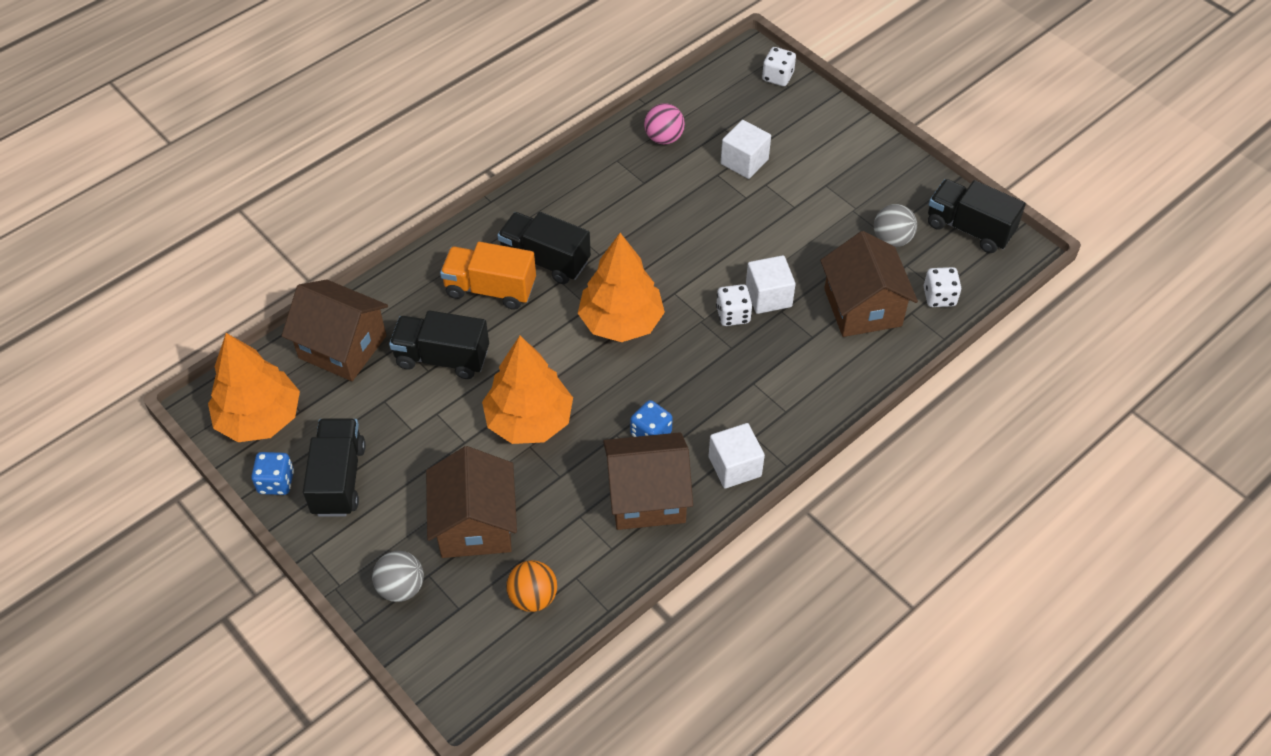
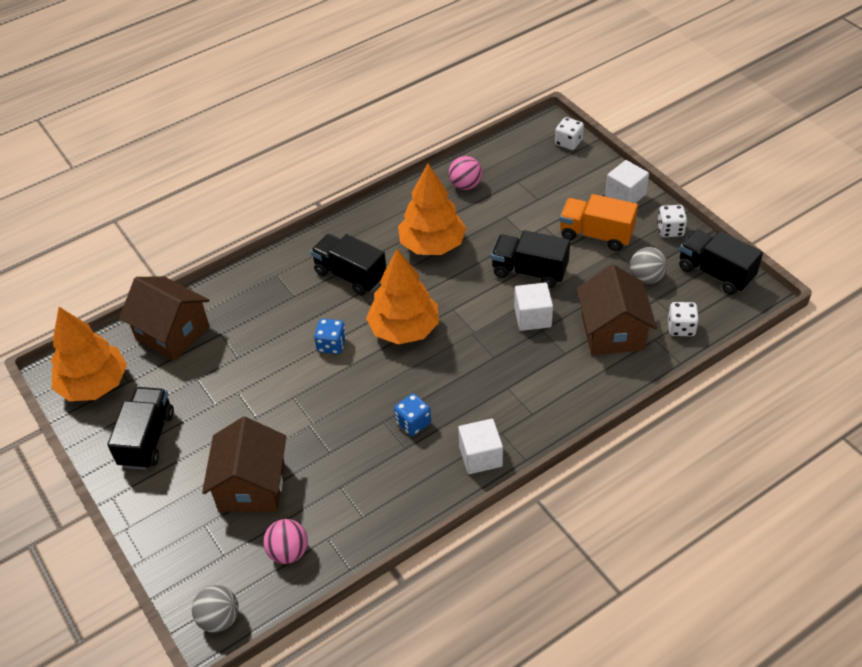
camera: 10 degrees right, 5 degrees down
blue dice [251,452,294,495] -> blue dice moved to [314,319,346,354]
grey ball [372,551,424,602] -> grey ball moved to [192,585,239,633]
black truck [389,310,489,379] -> black truck moved to [491,230,570,288]
orange truck [440,242,536,310] -> orange truck moved to [560,194,638,251]
orange tree [482,336,573,444] -> orange tree moved to [398,164,466,255]
orange ball [506,560,557,612] -> pink ball [263,519,308,564]
brown house [603,432,693,530] -> none
white dice [716,284,752,326] -> white dice moved to [657,205,687,237]
white cube [721,120,771,179] -> white cube moved to [605,160,649,203]

